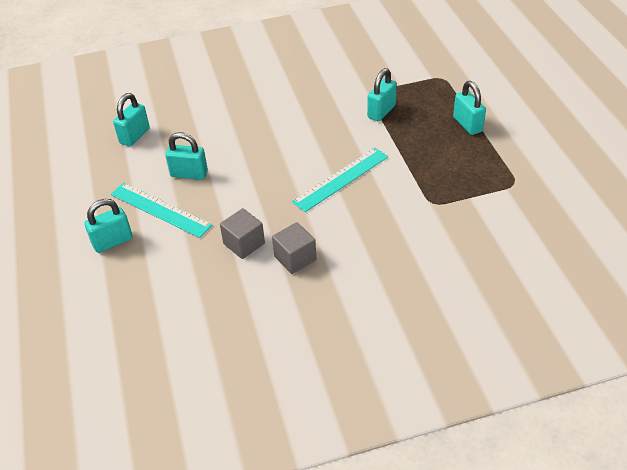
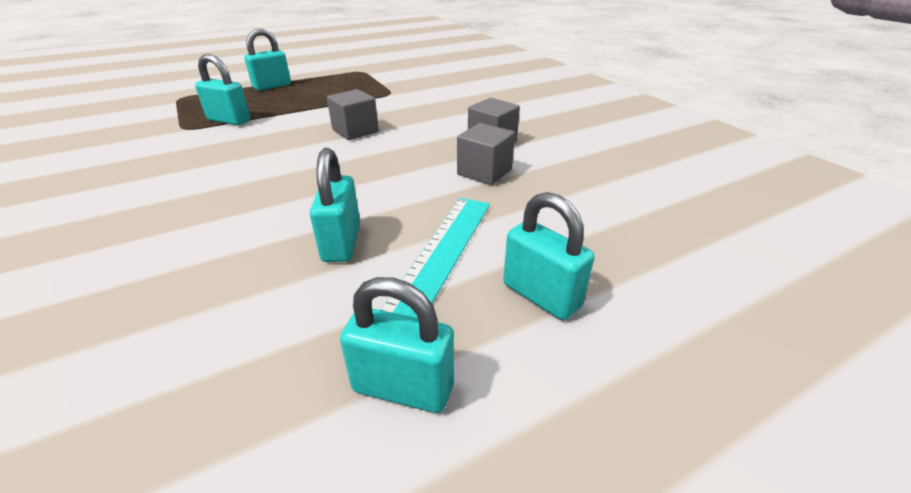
camera: 105 degrees left, 10 degrees down
turquoise padlock [113,93,150,147] -> turquoise padlock moved to [340,277,454,413]
turquoise ruler [292,148,388,212] -> grey cube [327,89,379,140]

